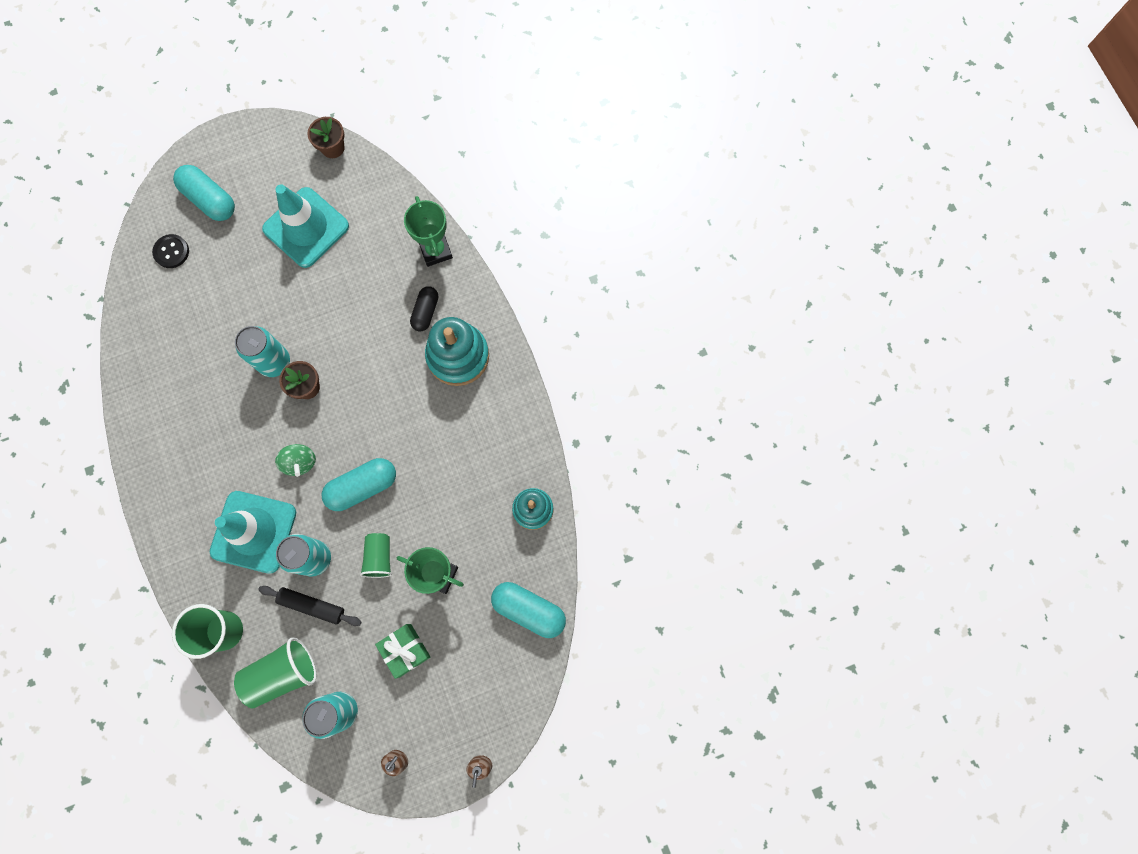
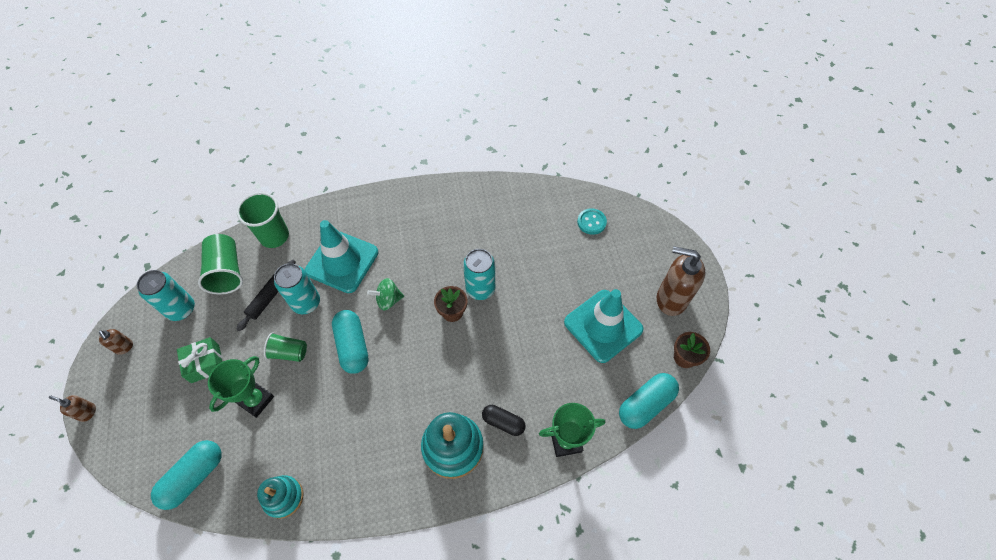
camera: 100 degrees right, 15 degrees down
black button [152,234,189,268] -> turquoise button [577,208,607,235]
turquoise capsule [173,165,235,221] -> turquoise capsule moved to [619,373,679,429]
none -> brown soap dispenser [657,246,705,316]

